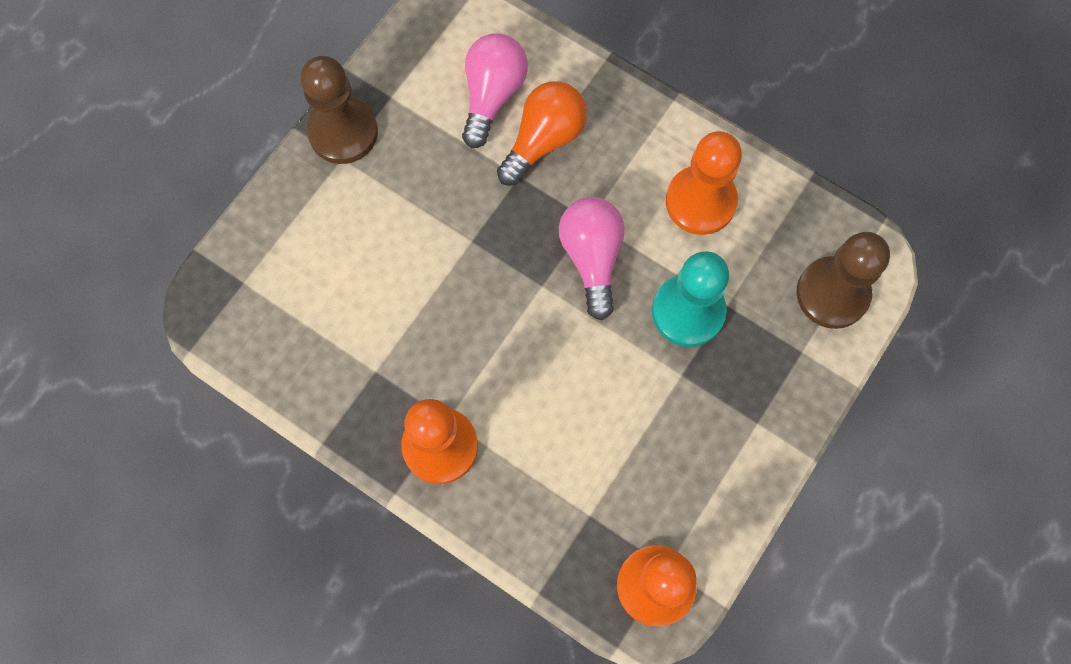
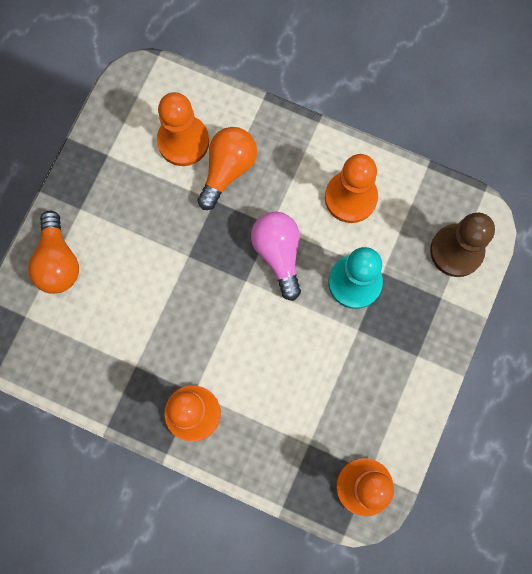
camera: 10 degrees left, 5 degrees up
brown pawn [300,56,378,164] -> none
pink light bulb [462,33,528,148] -> orange pawn [157,92,209,166]
none -> orange light bulb [28,210,79,294]

